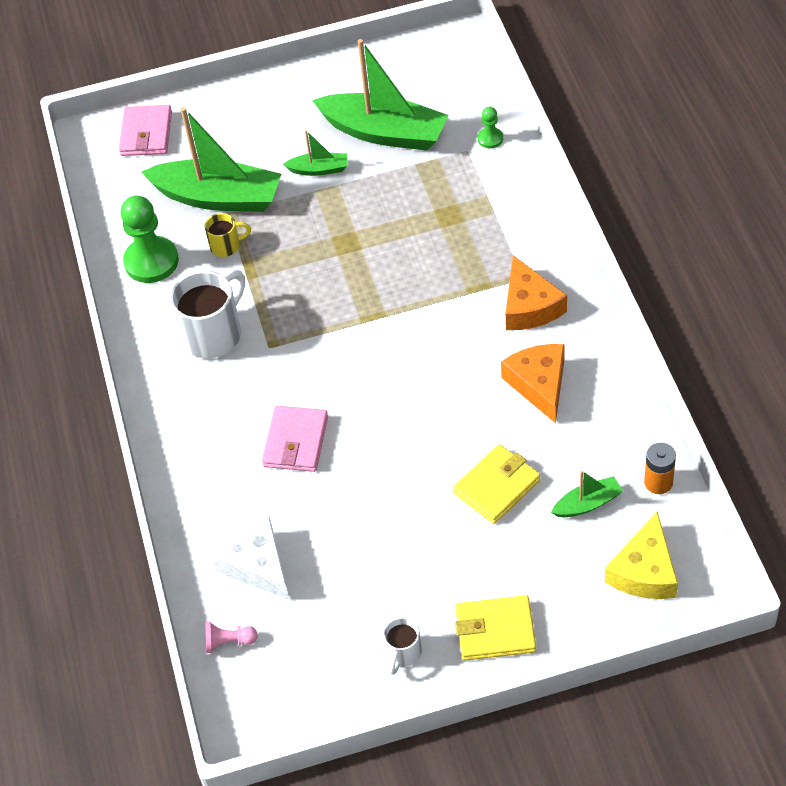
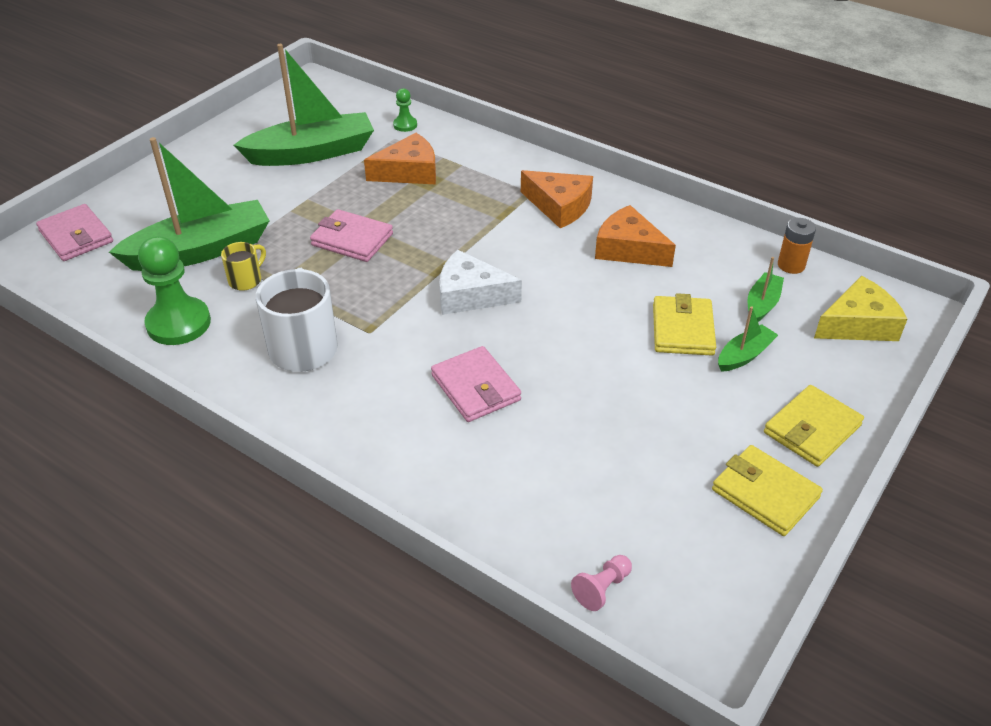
camera: 45 degrees left, 10 degrees down
white cheese [213,517,290,600] -> white cheese moved to [439,249,522,315]
green boat [283,130,347,176] -> green boat moved to [718,306,778,372]
white mug [383,617,422,675] -> yellow wallet [712,445,823,536]
yellow cheese [605,512,678,599] -> yellow cheese turned 90 degrees counterclockwise [814,276,907,341]
none -> pink wallet [310,209,393,262]
none -> orange cheese [364,133,436,185]

